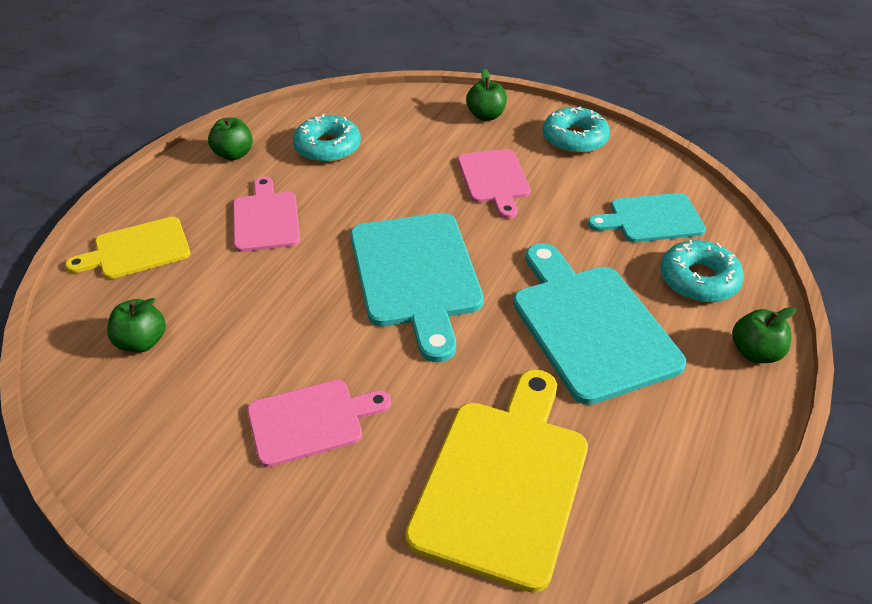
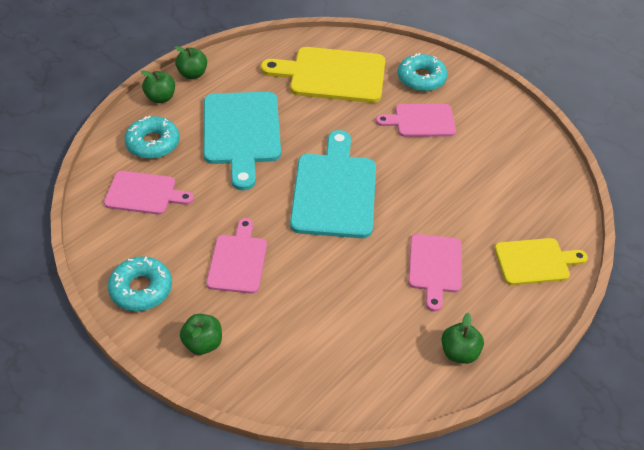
camera: 165 degrees left, 5 degrees up
green apple [107,298,166,352] -> green apple moved to [175,46,207,79]
turquoise donut [293,114,361,163] -> turquoise donut moved to [398,53,447,92]
yellow cutting board [405,369,588,593] -> yellow cutting board turned 60 degrees clockwise [261,47,385,103]
turquoise cutting board [588,193,706,242] -> pink cutting board [104,171,194,215]

